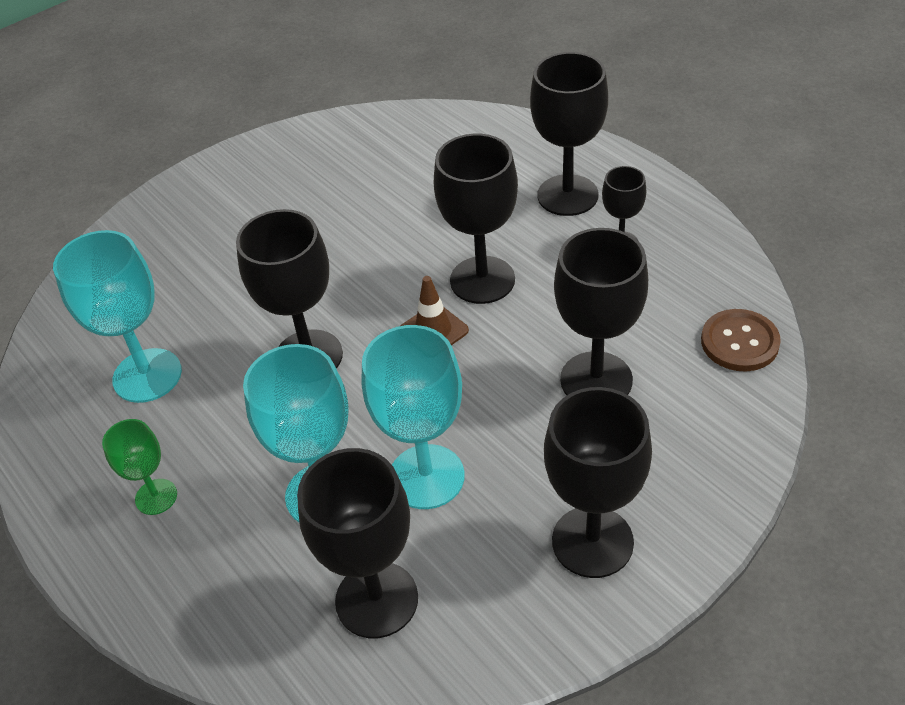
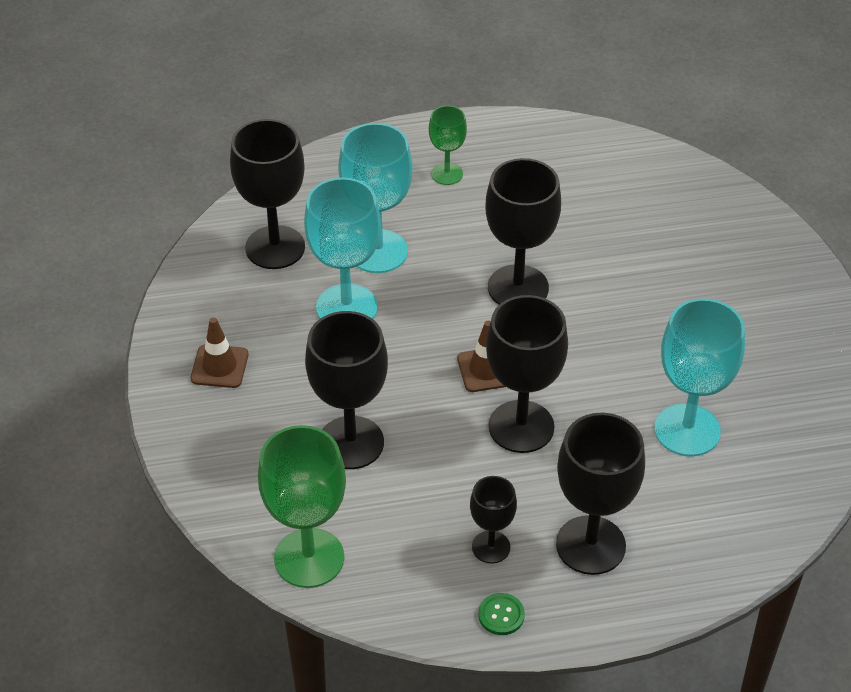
camera: 115 degrees right, 0 degrees up
turquoise goblet [53,230,182,403] -> turquoise goblet moved to [654,298,745,456]
black goblet [544,387,652,578] -> brown traffic cone [190,317,249,388]
brown button [701,309,781,371] -> green goblet [258,425,346,588]
none -> green button [478,593,525,635]

